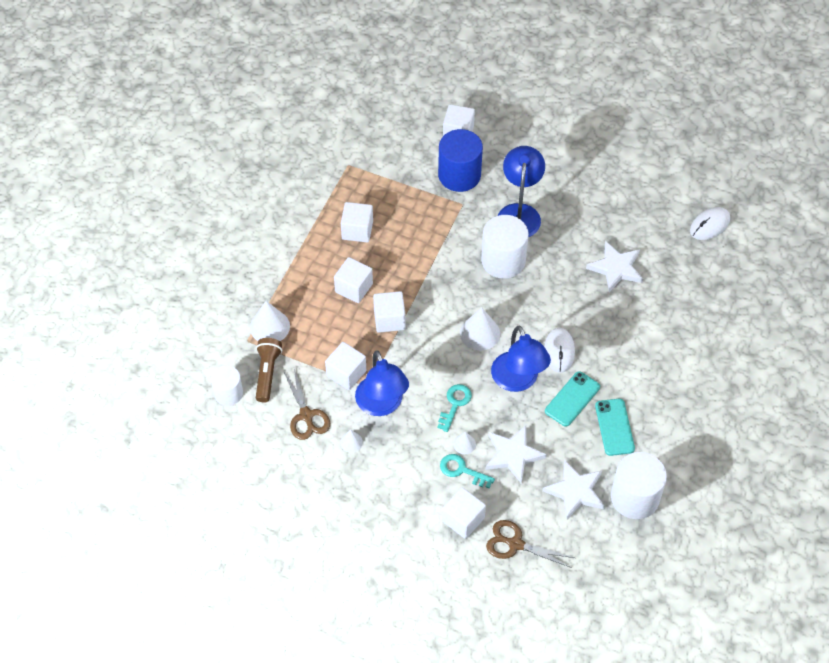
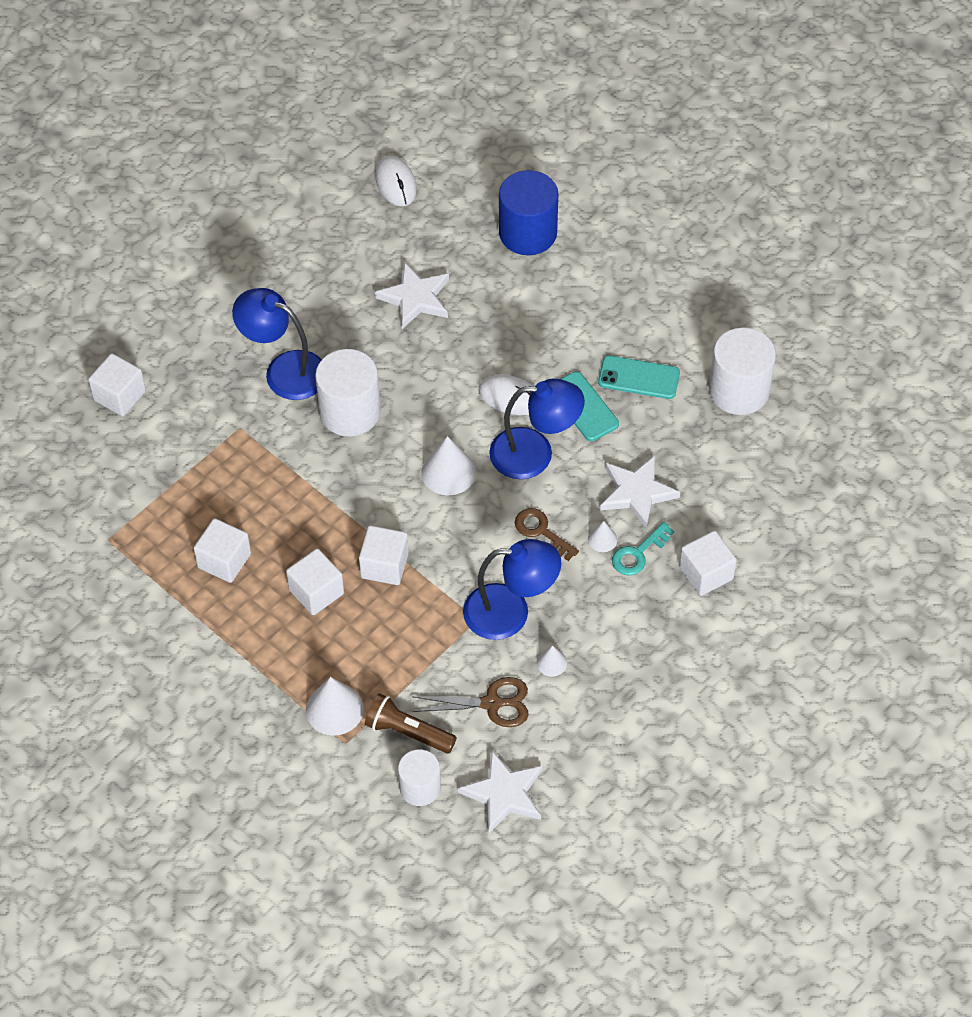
camera: 70 degrees left, 0 degrees up
white cube [325,342,366,390] -> none
turquoise key [437,384,472,432] -> brown key [515,508,579,561]
blue cylinder [438,129,483,192] -> blue cylinder moved to [499,170,558,255]
brown scissors [486,520,575,568] -> none
white star [542,460,605,520] -> white star moved to [458,749,542,833]

